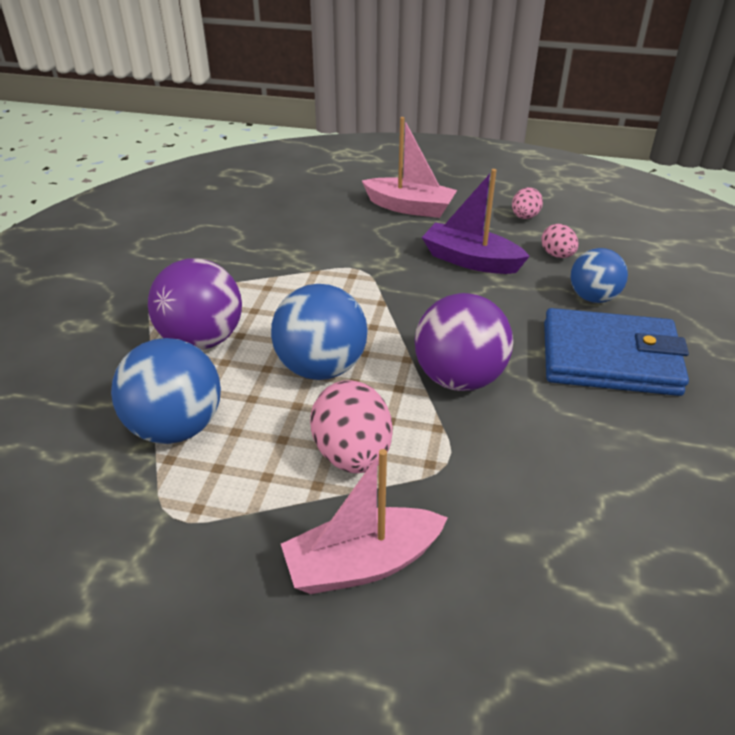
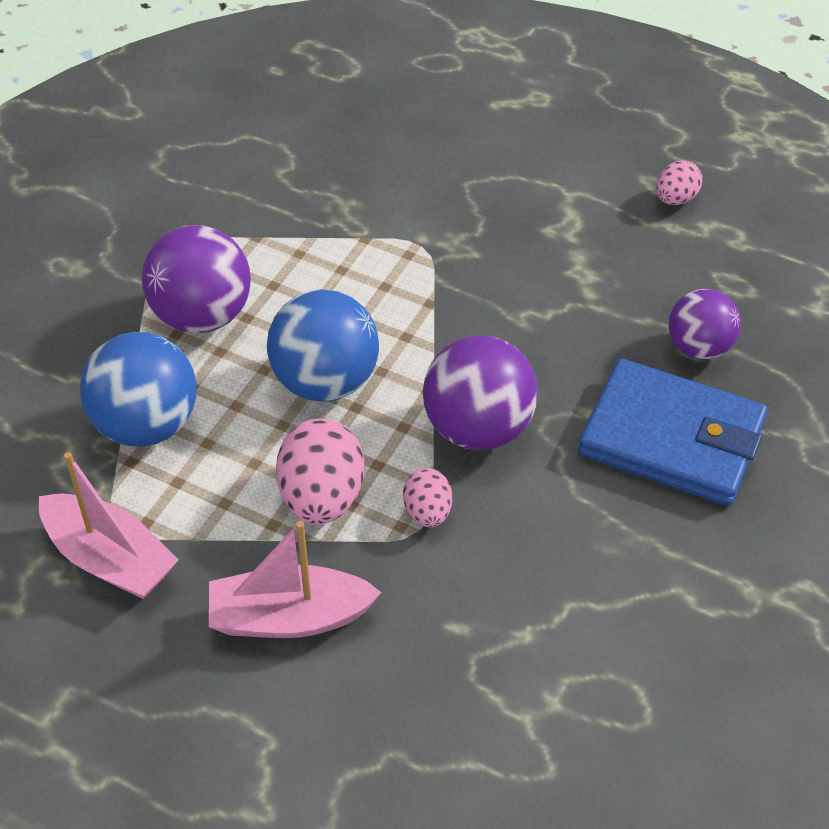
camera: 15 degrees right, 10 degrees up
pink boat [362,117,457,218] -> pink boat moved to [39,452,179,599]
purple boat [422,169,530,274] -> none
pink egg [541,224,579,258] -> pink egg moved to [403,468,452,527]
blue ball [571,248,628,303] -> purple ball [669,289,741,360]

